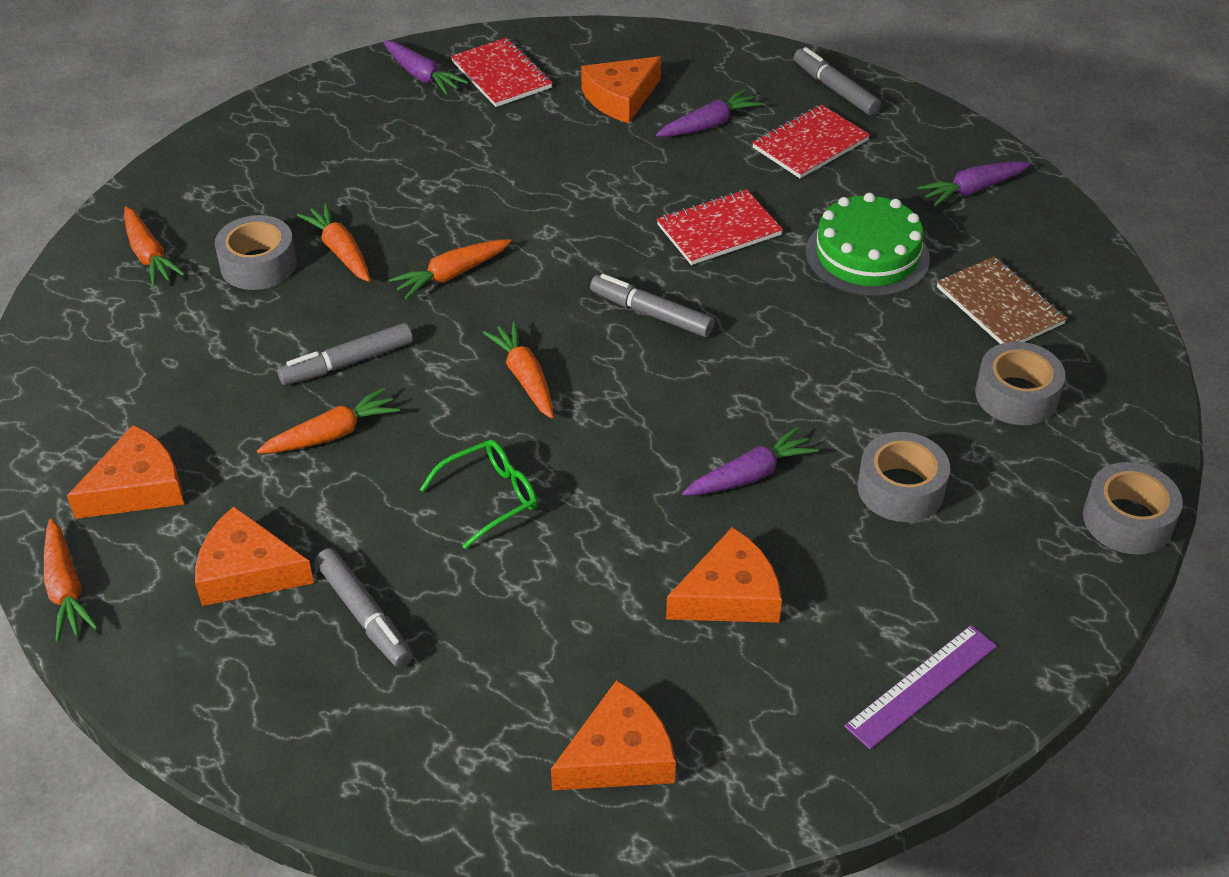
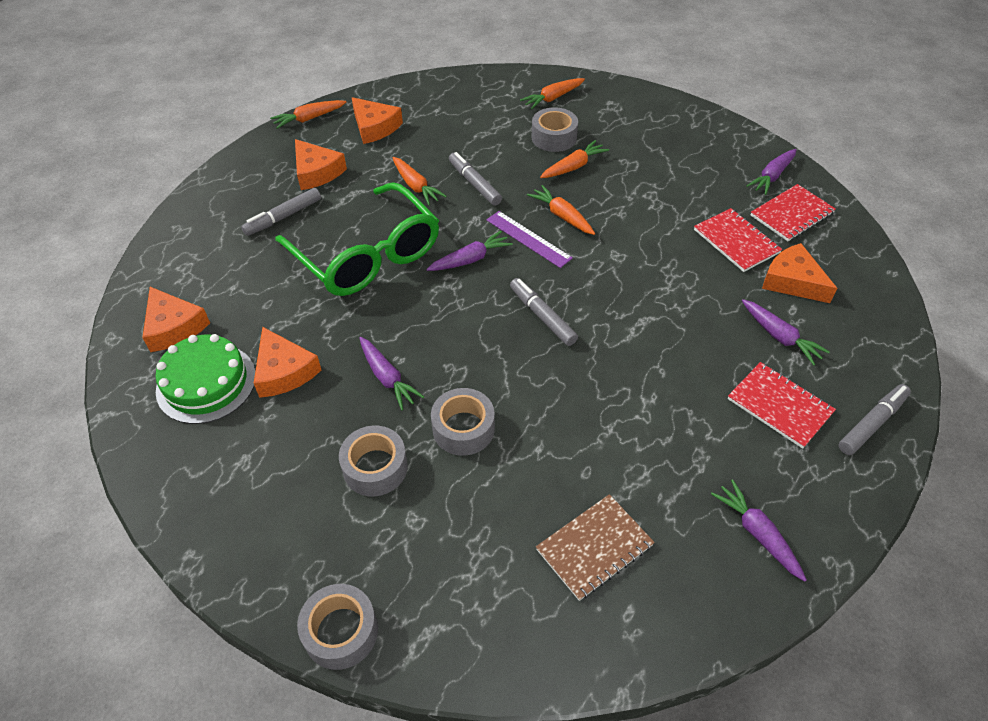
camera: 85 degrees right, 5 degrees up
orange cheese [195,506,314,606] -> orange cheese turned 135 degrees clockwise [295,139,347,190]
green glasses [419,440,537,549] -> green glasses [275,182,439,296], size x2.27
orange carrot [483,322,553,418] -> purple carrot [426,231,513,271]
grey marker [590,274,715,337] -> grey marker turned 60 degrees counterclockwise [510,278,578,346]
red notebook [657,189,783,265] -> red notebook moved to [694,208,782,272]
green cake [806,193,930,297] -> green cake moved to [155,334,255,424]
purple ruler [844,625,997,749] -> purple ruler moved to [486,211,573,268]
grey tape [975,342,1066,425] -> grey tape moved to [431,388,495,456]

